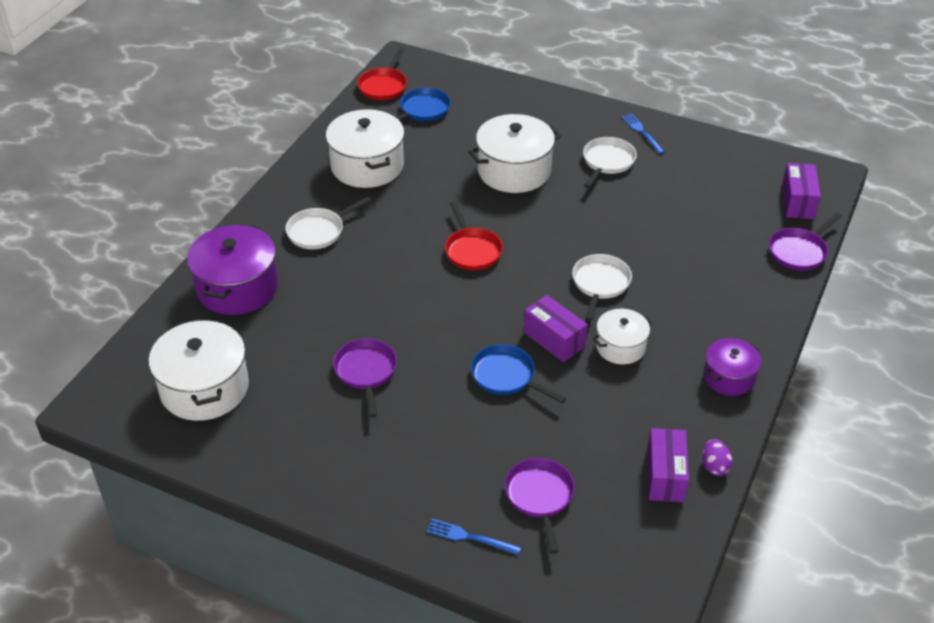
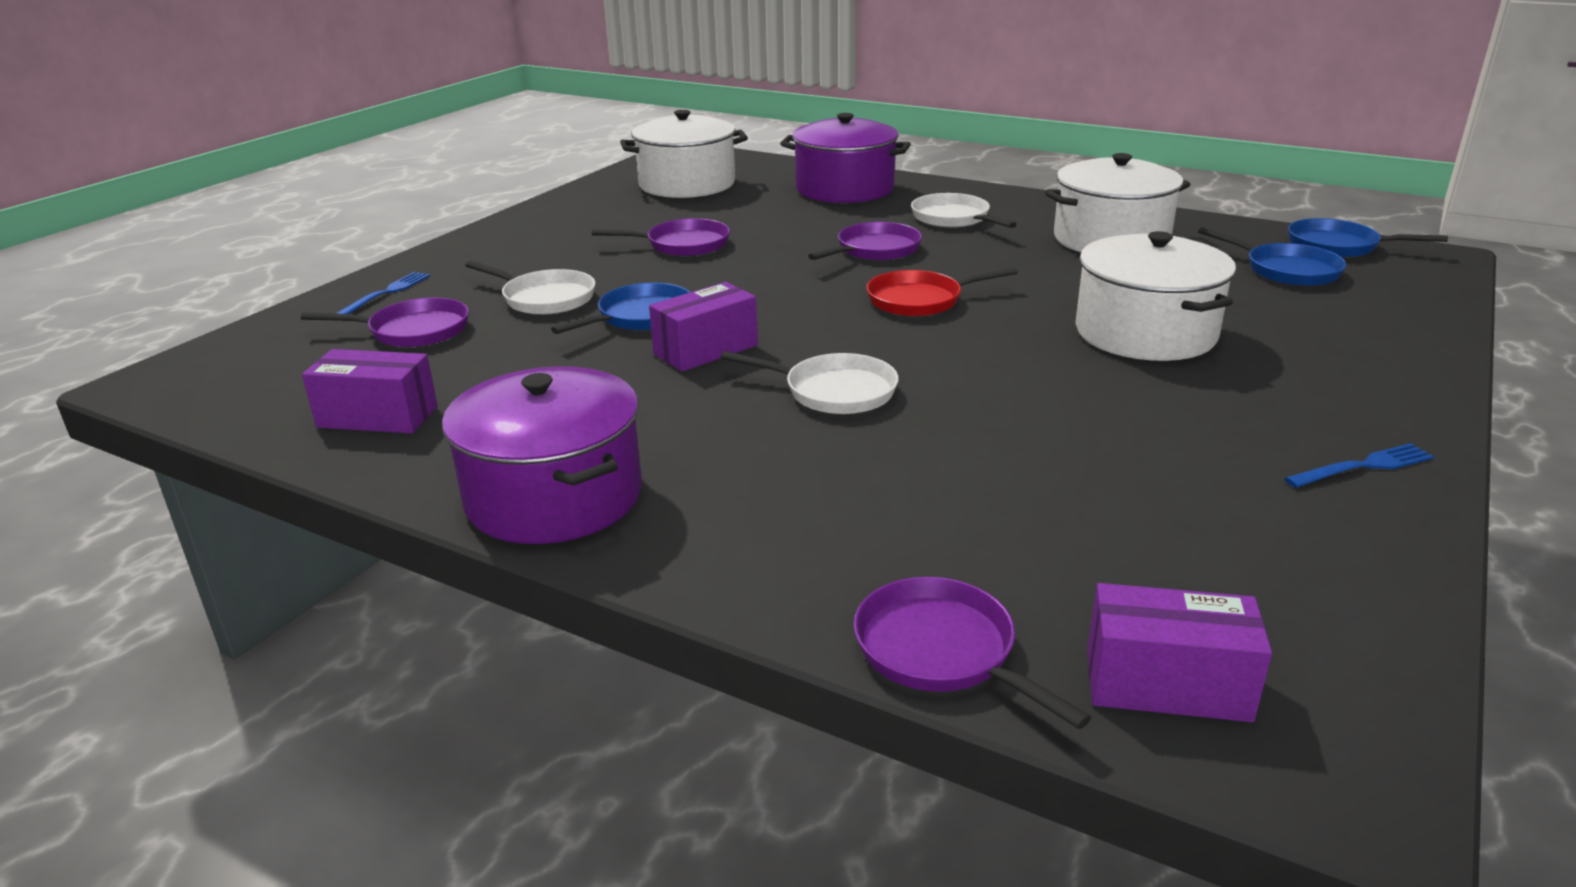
camera: 95 degrees right, 15 degrees down
red pan [357,47,407,100] -> blue pan [1288,218,1448,258]
white pan [583,137,637,188] -> white pan moved to [465,261,596,315]
white pot [592,309,653,364] -> none
purple egg [702,439,732,476] -> none
purple pot [704,338,761,396] -> purple pot [442,366,642,544], size x1.71
none -> purple pan [808,222,922,261]

